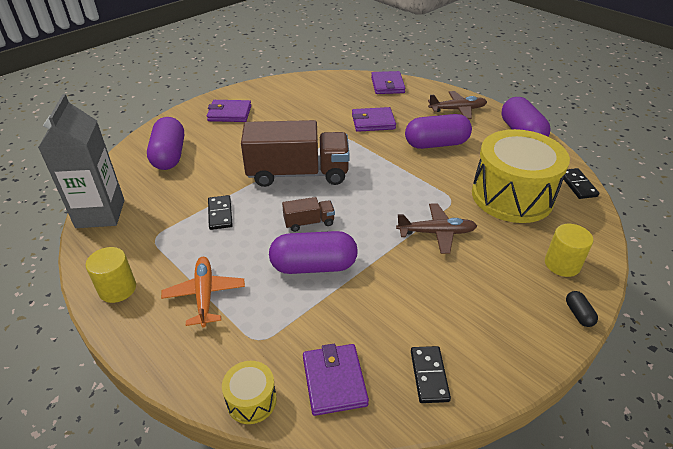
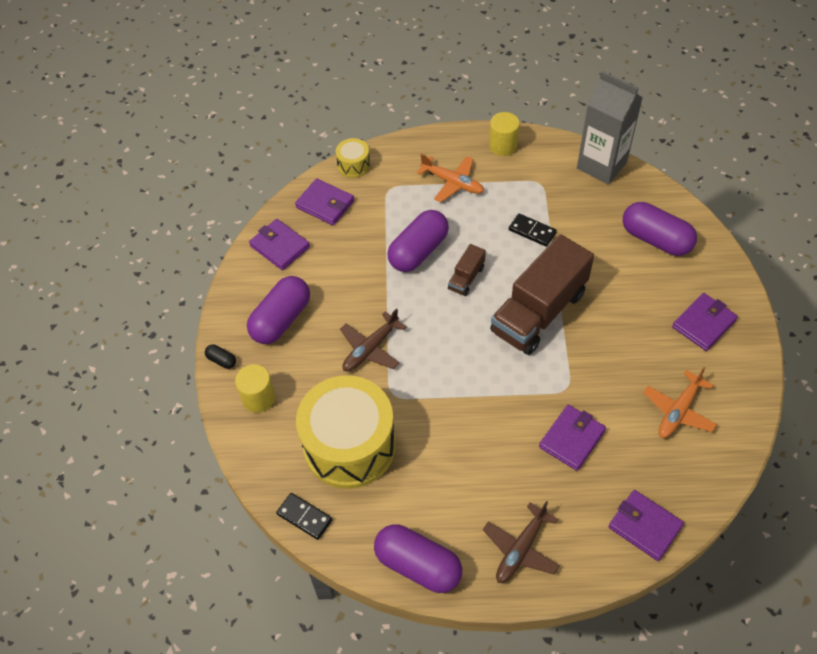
camera: 135 degrees right, 15 degrees up
purple capsule [405,114,472,149] -> purple capsule moved to [247,276,310,344]
black domino [411,346,451,403] -> purple wallet [249,219,310,270]
none -> orange plane [643,367,717,438]

